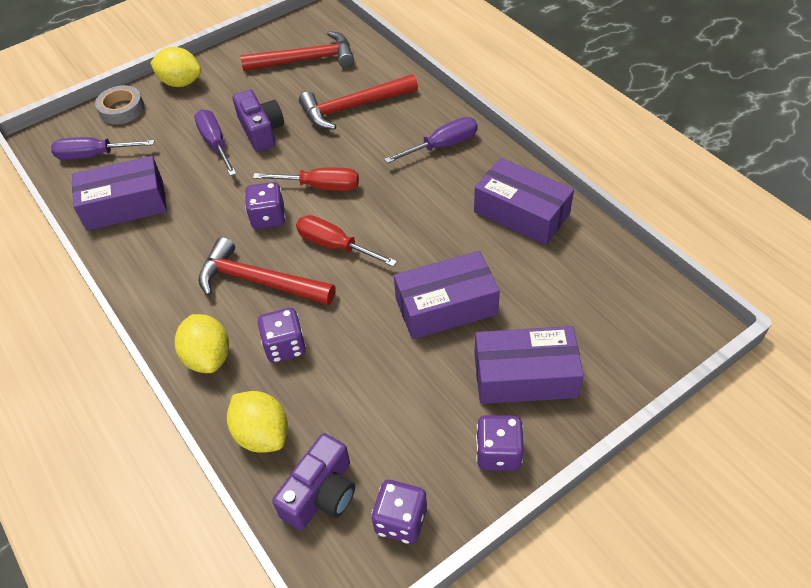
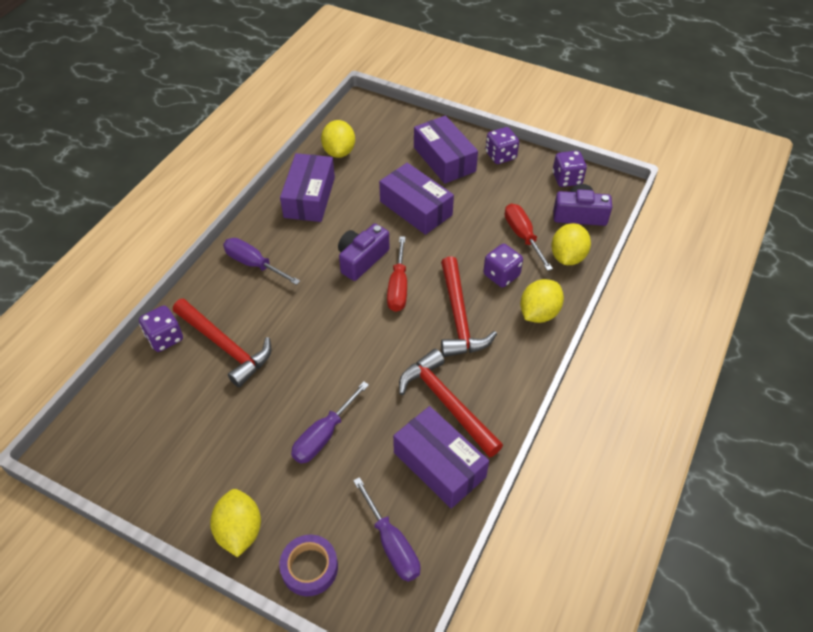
camera: 120 degrees left, 0 degrees up
grey tape [95,85,144,124] -> purple tape [279,534,338,596]
purple camera [233,90,284,152] -> purple camera moved to [338,224,389,281]
red hammer [240,31,354,71] -> red hammer moved to [399,349,503,458]
purple dice [245,182,286,229] -> purple dice moved to [139,305,183,352]
red screwdriver [253,168,359,191] -> red screwdriver moved to [505,204,553,271]
none -> yellow lemon [321,120,355,158]

